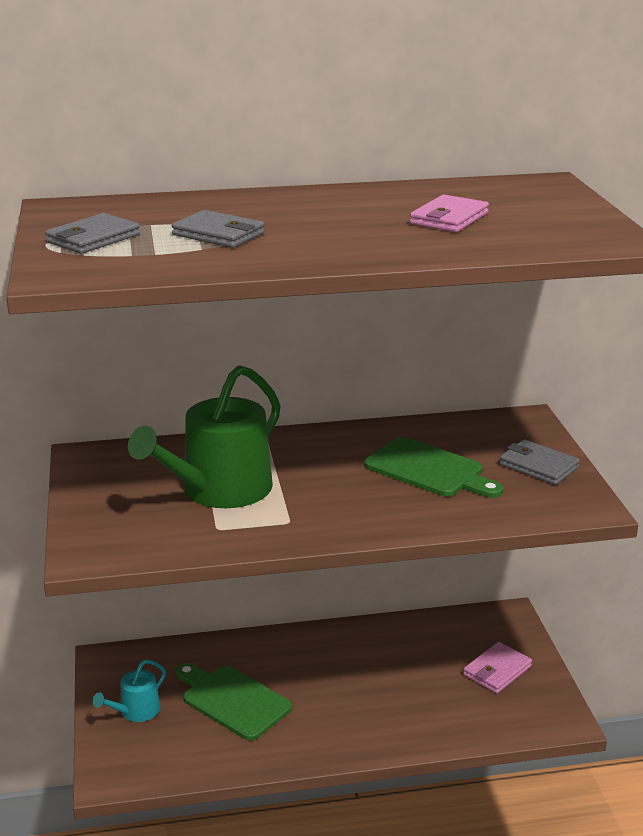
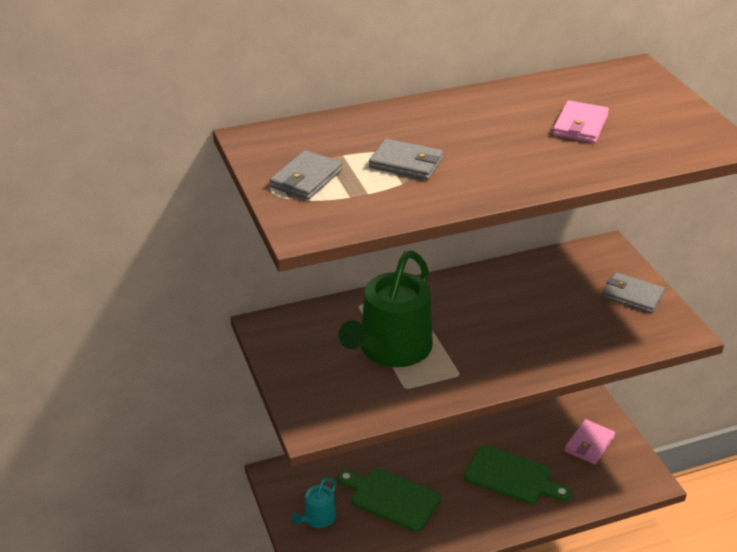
camera: 10 degrees left, 10 degrees up
green cutting board [364,437,503,498] -> green cutting board moved to [464,445,571,504]

